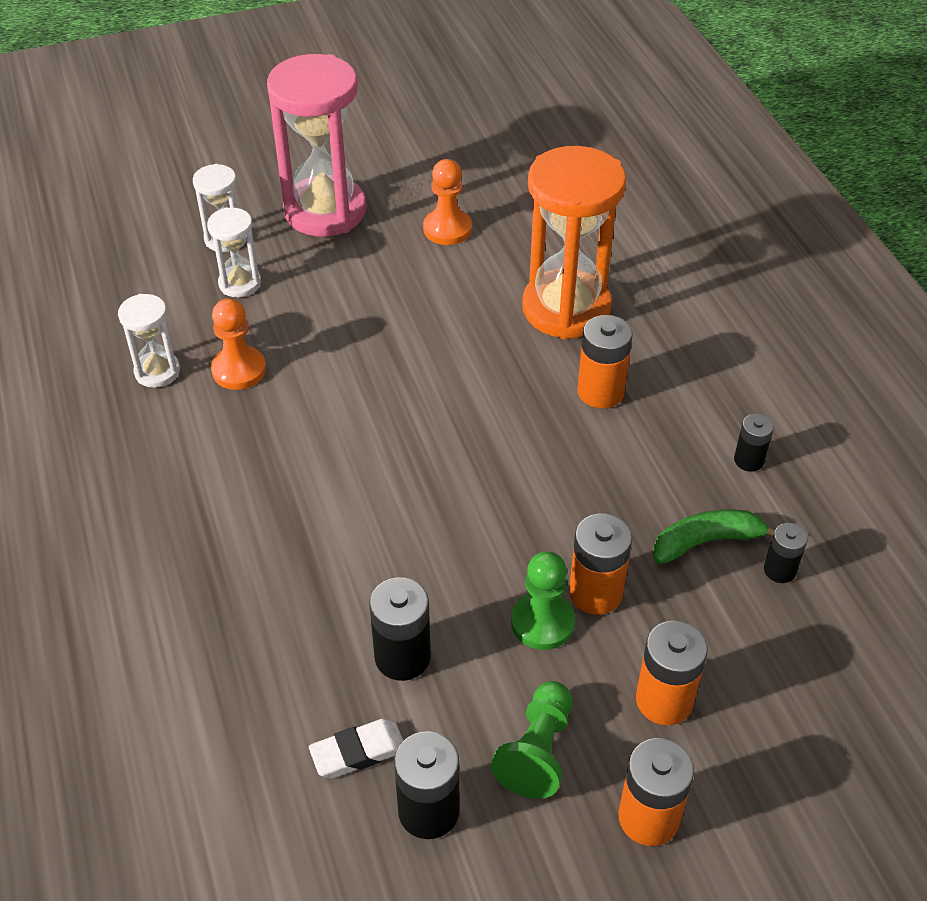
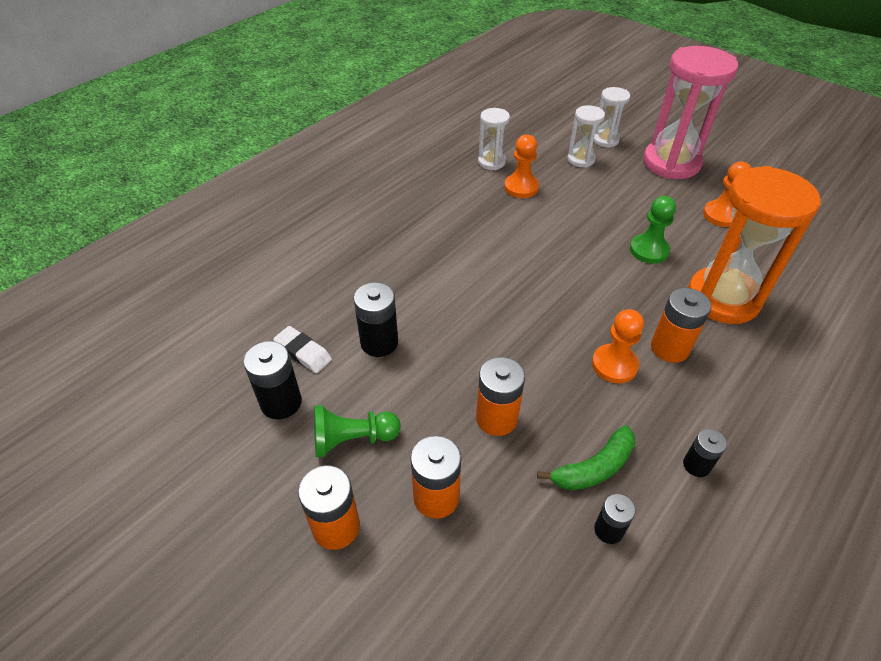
camera: 60 degrees right, 0 degrees up
green pawn [511,551,575,650] -> green pawn moved to [630,196,676,264]
green banana [653,510,775,564] -> green banana turned 105 degrees clockwise [537,425,635,490]
none -> orange pawn [592,309,644,383]

